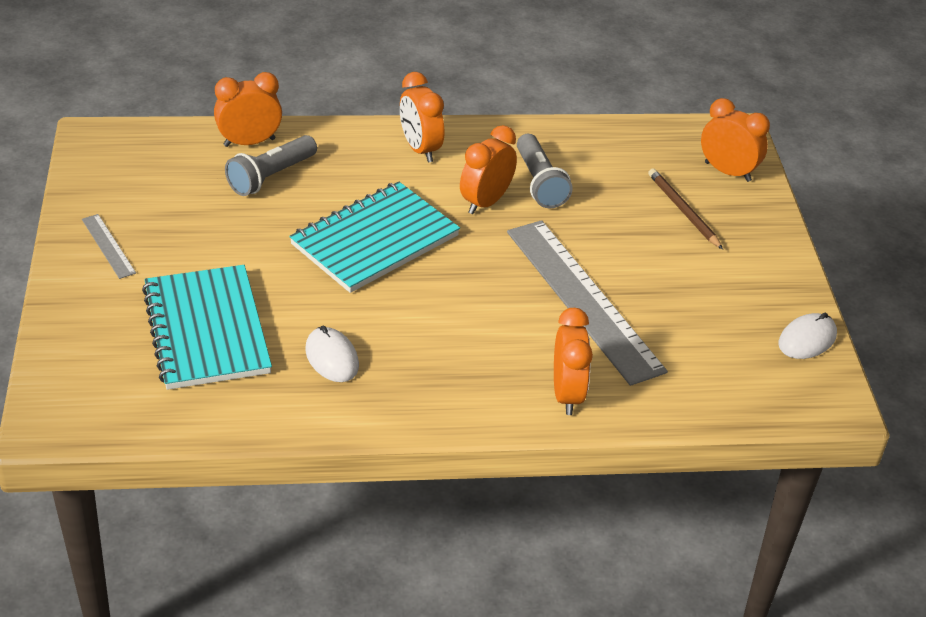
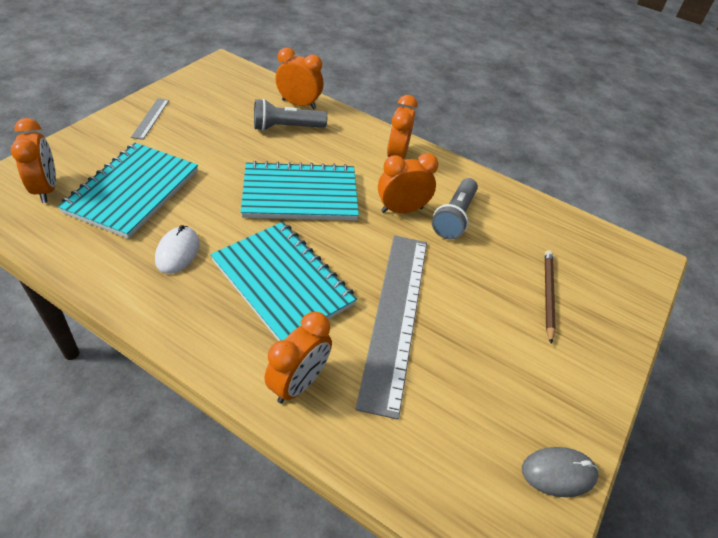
camera: 35 degrees right, 5 degrees up
orange clock [701,98,770,182] -> orange clock moved to [11,118,56,203]
white mouse [779,313,837,359] -> grey mouse [522,447,599,497]
none -> turquoise notebook [210,222,357,341]

